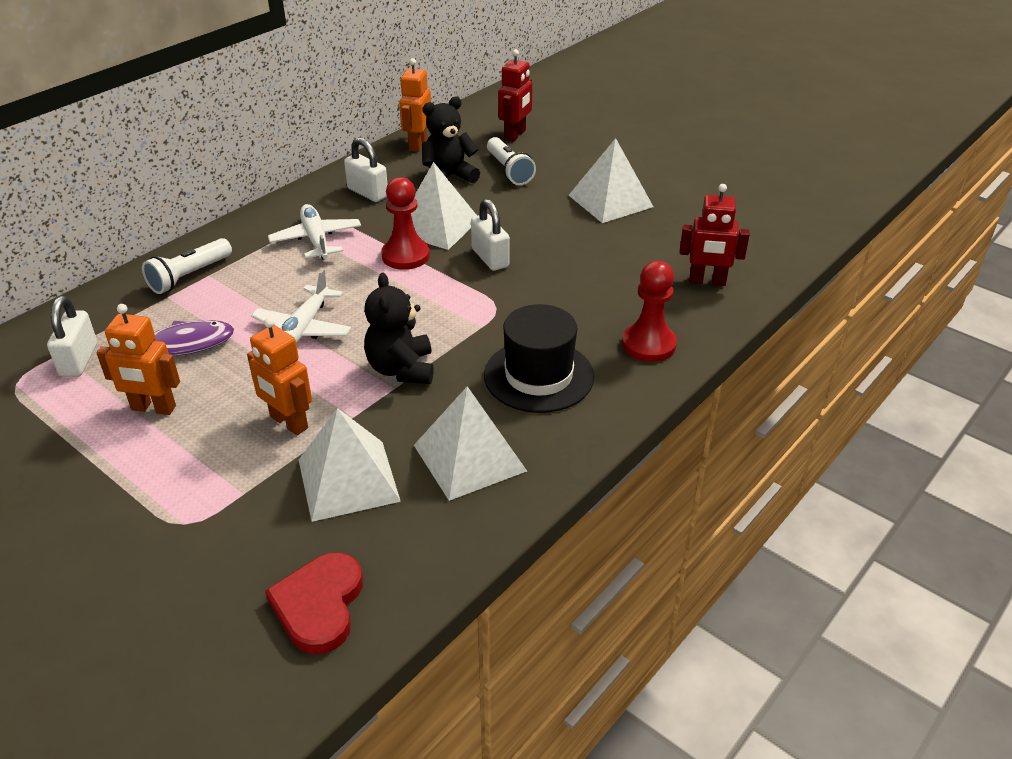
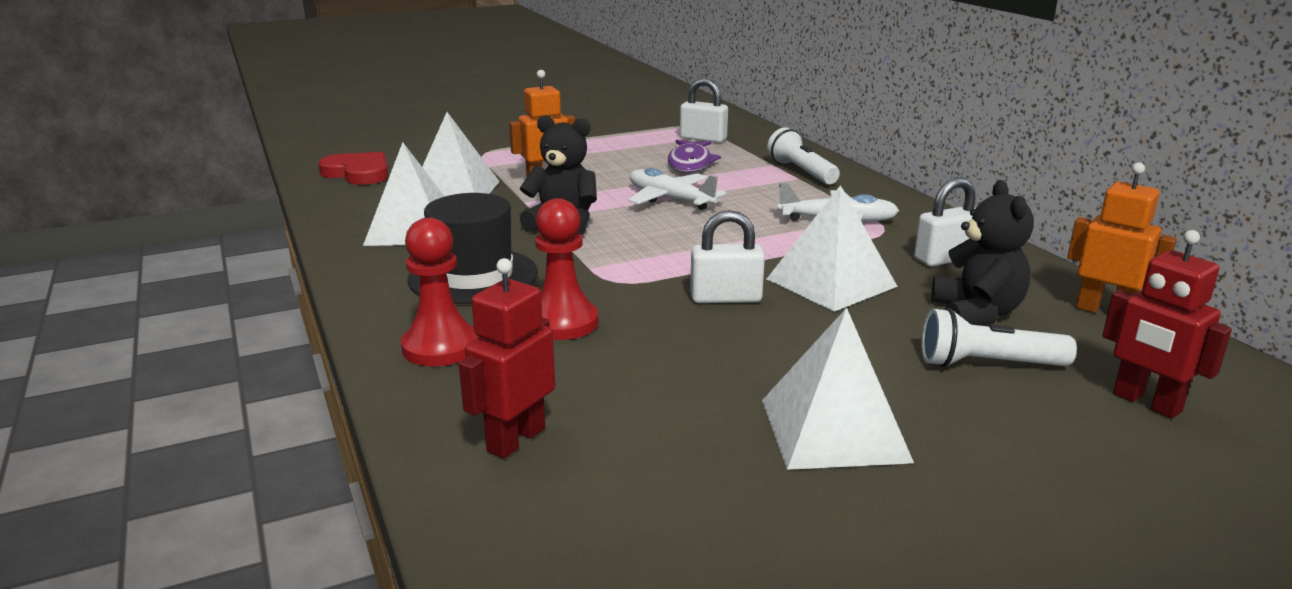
camera: 115 degrees right, 15 degrees down
orange robot [96,304,180,415] -> none
red pawn [381,177,430,270] -> red pawn moved to [535,198,598,340]

